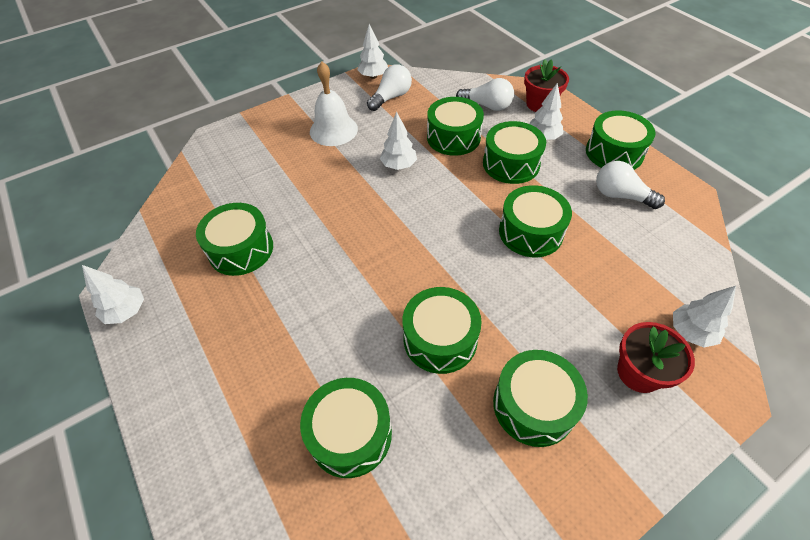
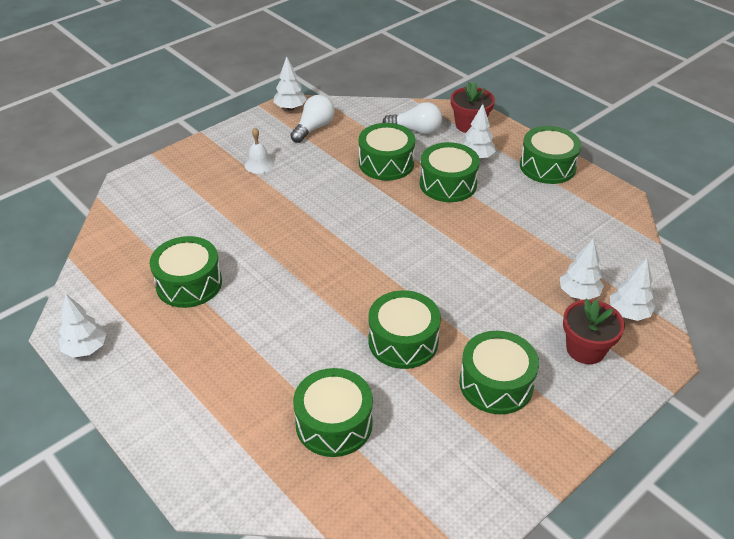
camera: 10 degrees left, 10 degrees down
white bell [310,62,358,146] -> white bell [245,128,274,174], size x0.57
white tree [380,111,417,170] -> white tree moved to [560,238,604,300]
green drum [499,185,572,257] -> none
white light bulb [596,161,665,209] -> none

